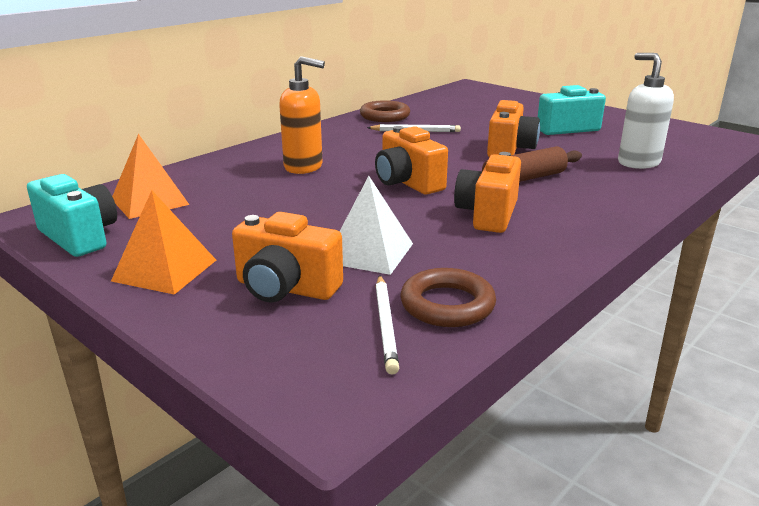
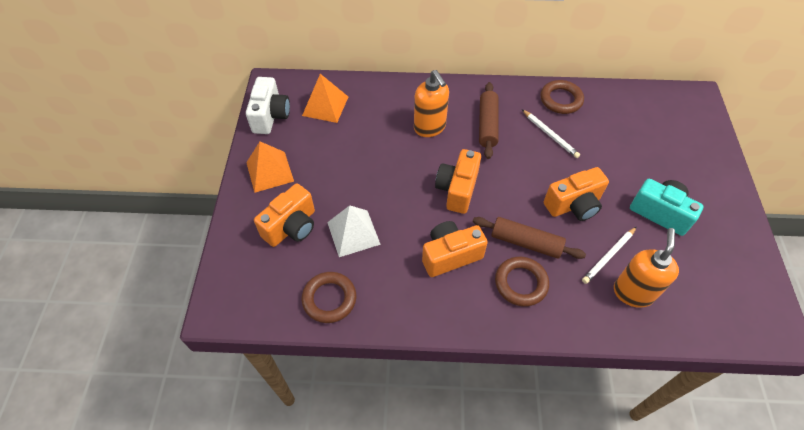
camera: 50 degrees right, 30 degrees up
turquoise camera [27,174,117,257] -> white camera [246,77,290,134]
orange camera [232,212,343,303] -> orange camera turned 120 degrees counterclockwise [254,183,315,247]
white pencil [375,275,399,375] -> white pencil moved to [582,227,636,284]
white soap dispenser [618,53,674,169] -> orange soap dispenser [614,228,679,308]
none -> brown rolling pin [479,82,499,159]
none -> brown ring [495,257,549,307]

